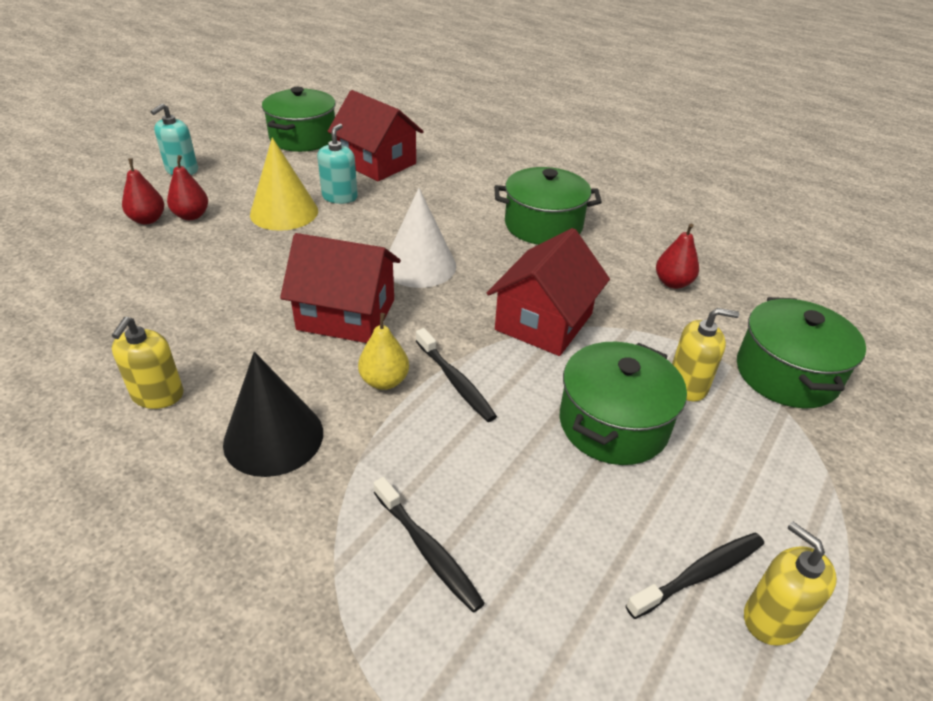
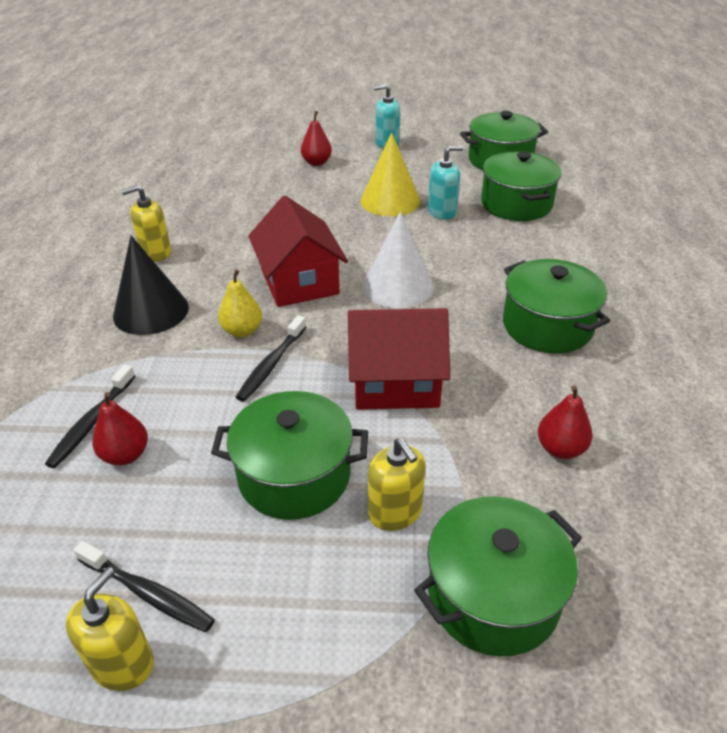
camera: 60 degrees right, 0 degrees up
red pear [167,155,208,220] -> red pear moved to [92,392,148,465]
red house [328,90,424,181] -> green pot [481,151,562,221]

